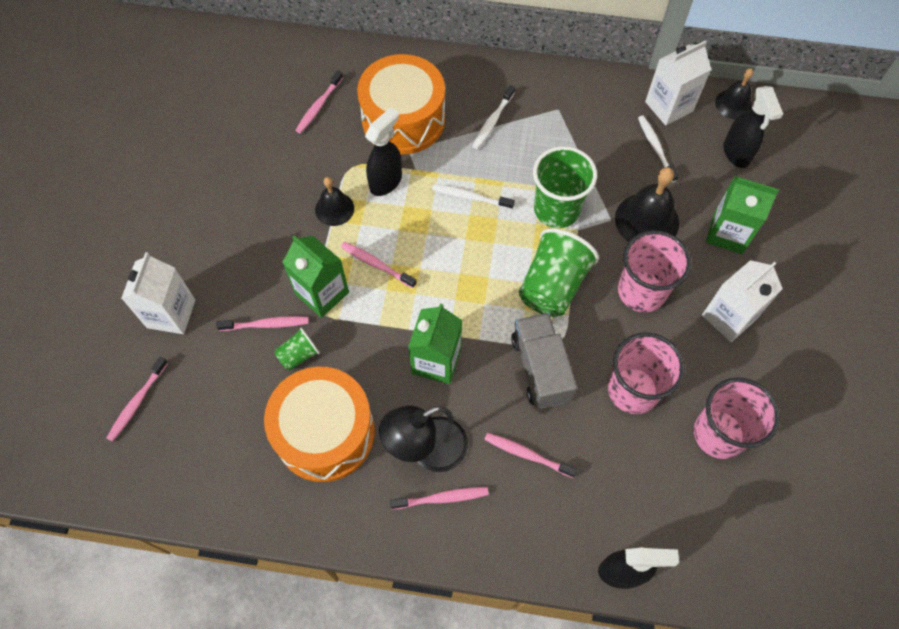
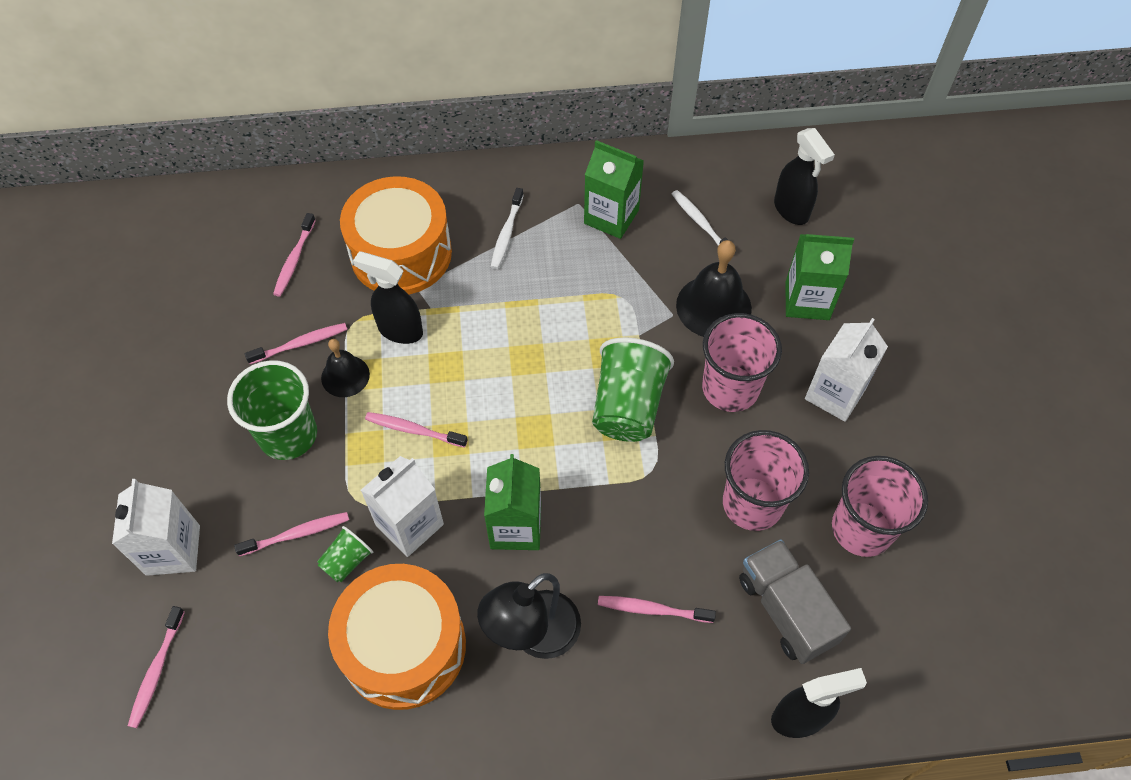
camera: 15 degrees left, 5 degrees down
green carton [282,236,349,318] -> green carton moved to [584,140,644,239]
black spray bottle [365,107,402,196] -> black spray bottle turned 90 degrees counterclockwise [353,251,423,344]
pink toothbrush [390,487,489,510] -> pink toothbrush moved to [245,323,347,364]
white toothbrush [432,184,515,210] -> none
grey truck [511,313,577,409] -> grey truck moved to [739,540,851,664]
green cup [533,146,597,228] -> green cup moved to [227,360,317,460]
white carton [645,40,711,126] -> white carton moved to [361,456,444,557]
black bell [715,69,754,119] -> none

